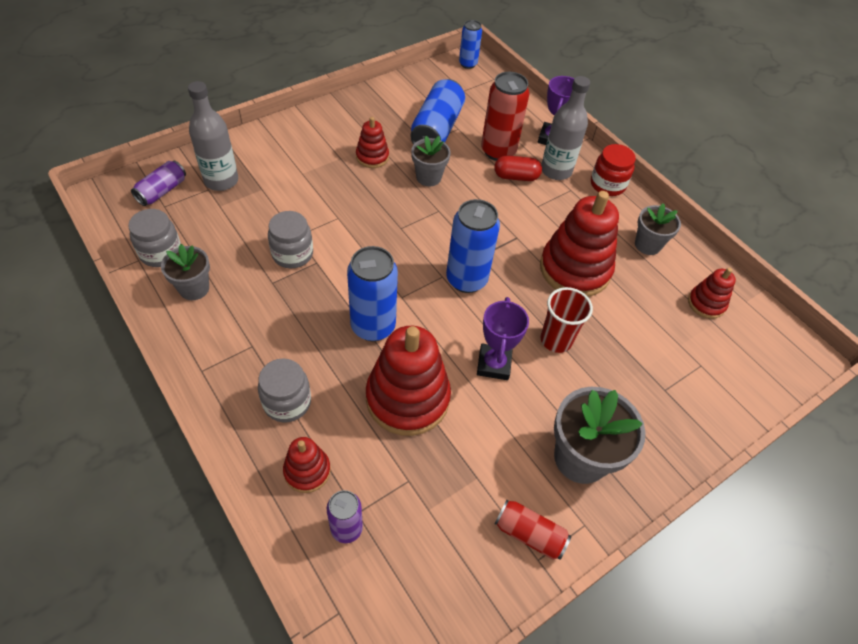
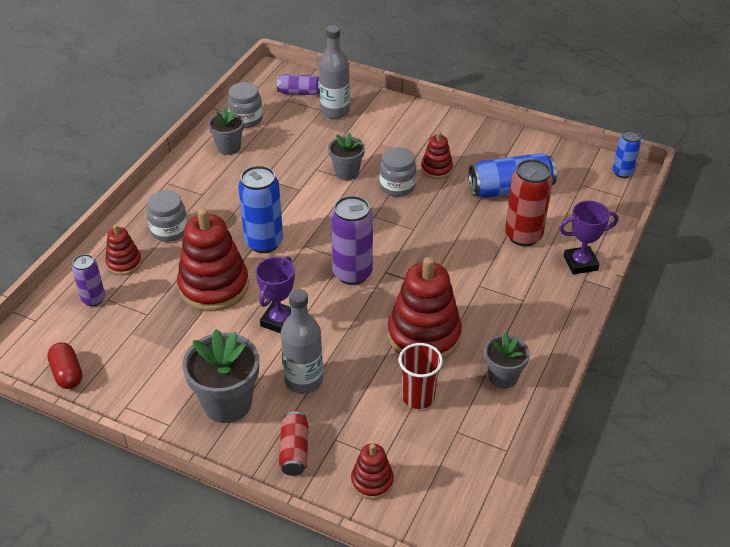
camera: 65 degrees right, 10 degrees down
grey jar [268,211,313,268] -> grey jar moved to [380,147,416,197]
grey flower pot [411,136,451,186] -> grey flower pot moved to [328,132,365,180]
blue can [446,199,500,293] -> purple can [331,196,373,285]
purple trophy [477,297,529,380] -> purple trophy turned 45 degrees counterclockwise [255,256,295,333]
red capsule [495,155,542,181] -> red capsule moved to [47,342,82,389]
red can [495,500,571,560] -> red can moved to [279,411,308,476]
grey bottle [541,76,590,180] -> grey bottle moved to [281,289,323,394]
red cup [541,287,593,353] -> red cup moved to [399,343,443,409]
red jar [591,144,636,196] -> none
red stacking toy [688,268,736,319] -> red stacking toy moved to [351,443,394,500]

